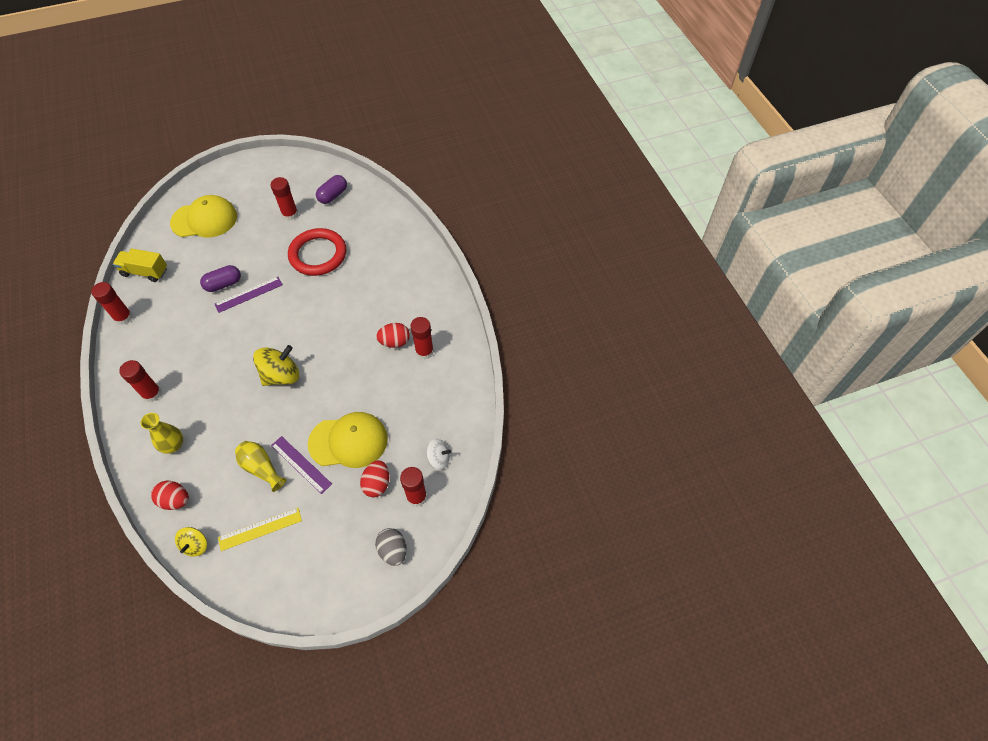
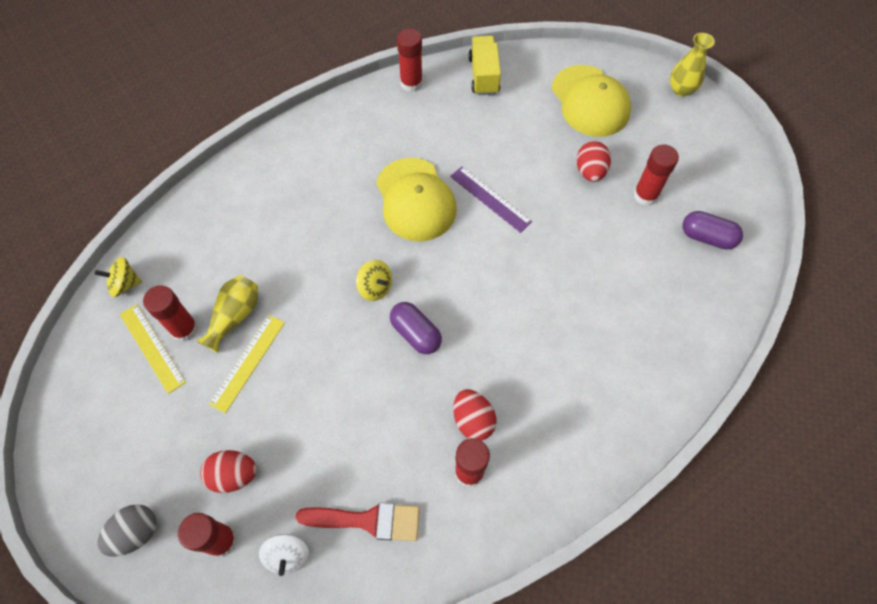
camera: 75 degrees right, 5 degrees up
red glue stick [119,360,162,402] -> red glue stick moved to [143,286,198,342]
yellow vase [141,413,183,454] -> yellow vase moved to [670,33,715,97]
red egg [151,481,189,510] -> red egg moved to [577,141,611,182]
purple capsule [200,265,241,292] -> purple capsule moved to [390,302,442,354]
yellow spinning top [253,345,299,386] -> yellow spinning top [356,260,392,301], size x0.59
purple ruler [271,436,332,494] -> yellow ruler [209,315,285,413]
red ring [288,228,346,276] -> none
yellow cap [308,412,388,468] -> yellow cap moved to [376,158,457,241]
none -> red brush [296,503,420,541]

